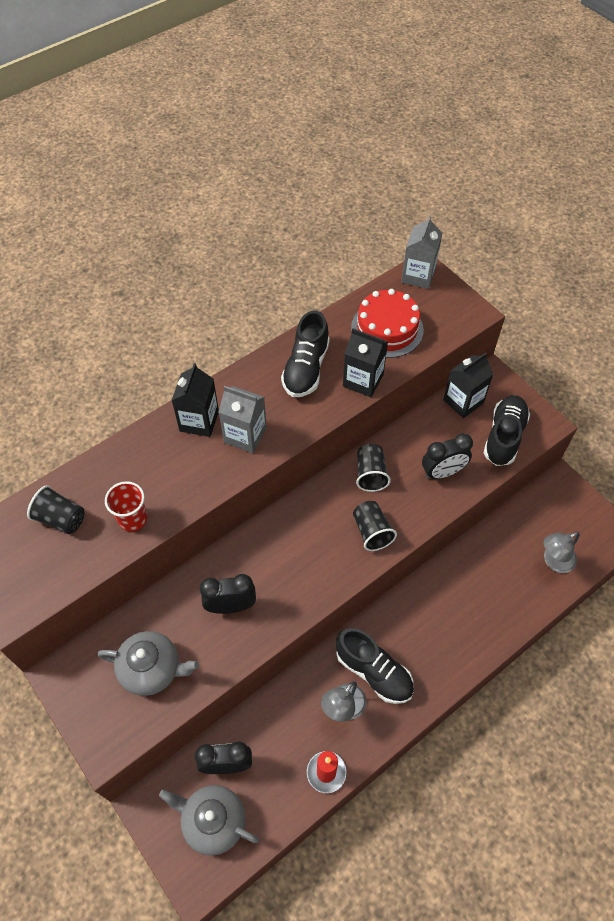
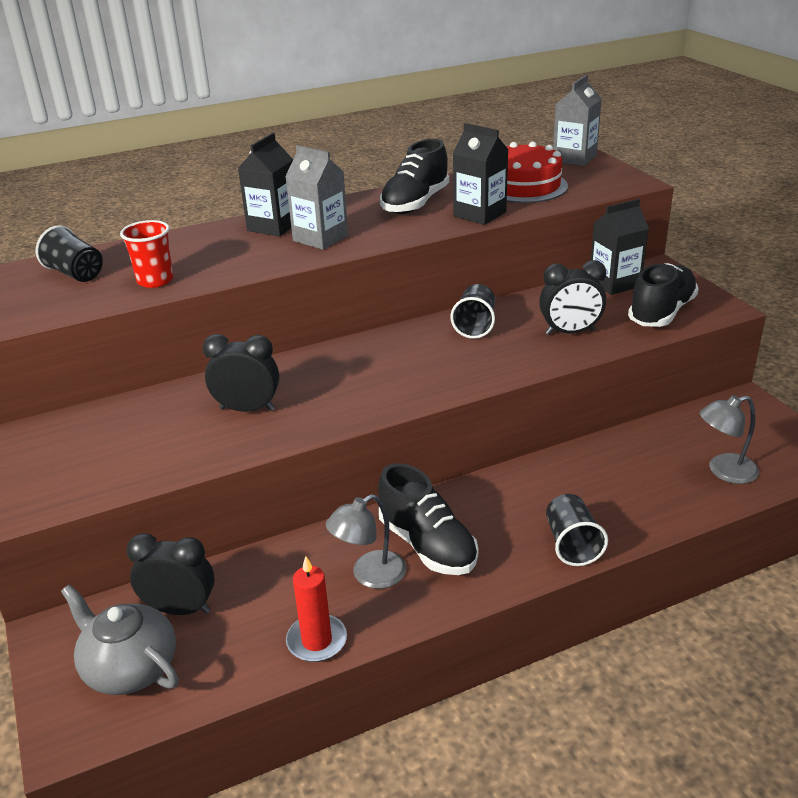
camera: 15 degrees right, 25 degrees down
grey teapot [97,631,199,696] -> none
black cup [353,501,397,551] -> black cup moved to [546,494,608,566]

